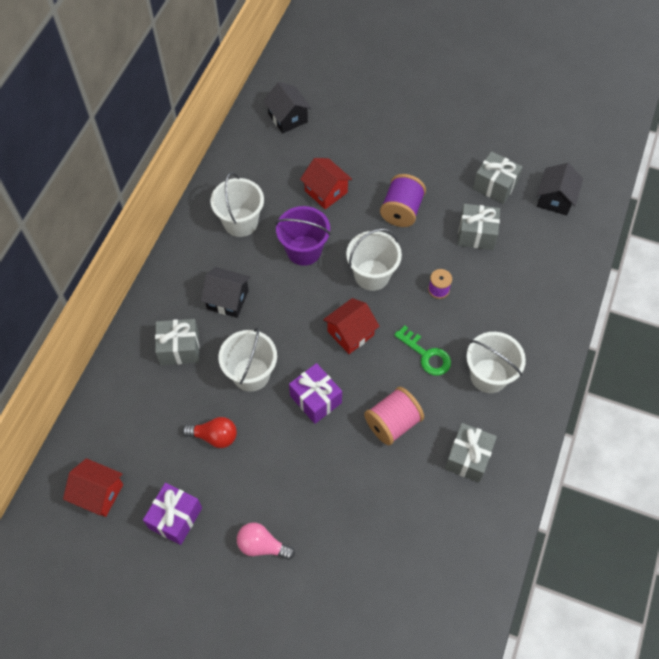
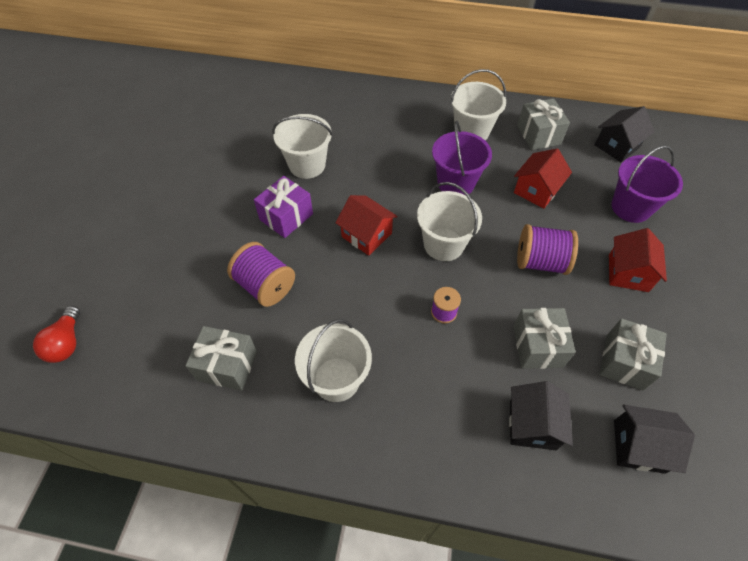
camera: 80 degrees right, 5 degrees down
red house [63,458,123,517] -> red house moved to [609,228,667,292]
purple gift [143,483,202,545] -> none
grey gift [155,319,200,365] -> grey gift moved to [517,98,570,150]
red light bulb [182,417,237,448] -> red light bulb moved to [33,306,80,363]
black house [201,267,250,318] -> black house moved to [509,381,573,450]
pink light bulb [237,523,295,560] -> none
pink spool [364,387,424,445] -> purple spool [227,242,295,307]
green key [394,325,451,375] -> none
none -> purple bucket [611,145,683,223]

